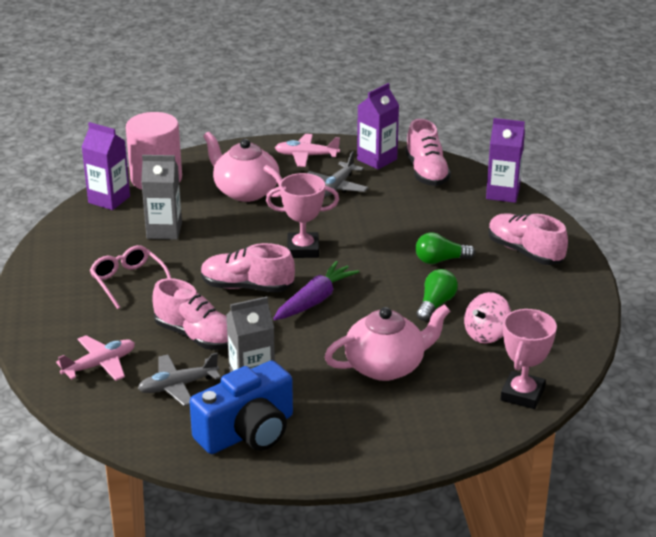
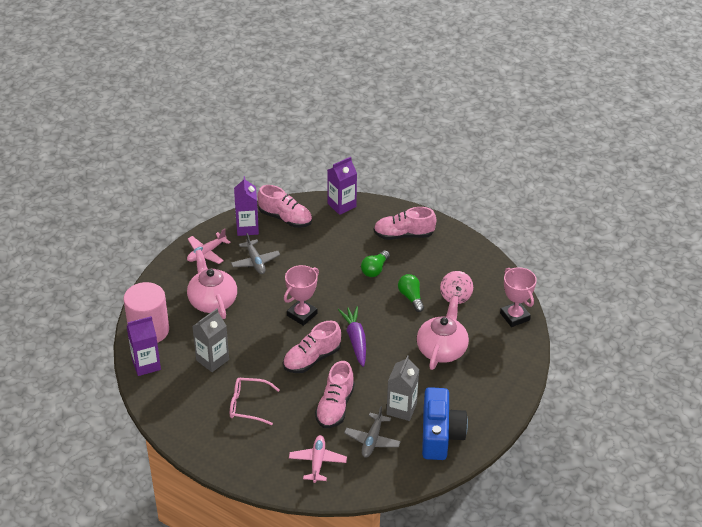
camera: 50 degrees left, 10 degrees up
pink shoe [152,278,228,350] -> pink shoe turned 120 degrees clockwise [315,361,355,428]
pink teapot [203,132,282,202] -> pink teapot turned 75 degrees clockwise [187,249,237,319]

